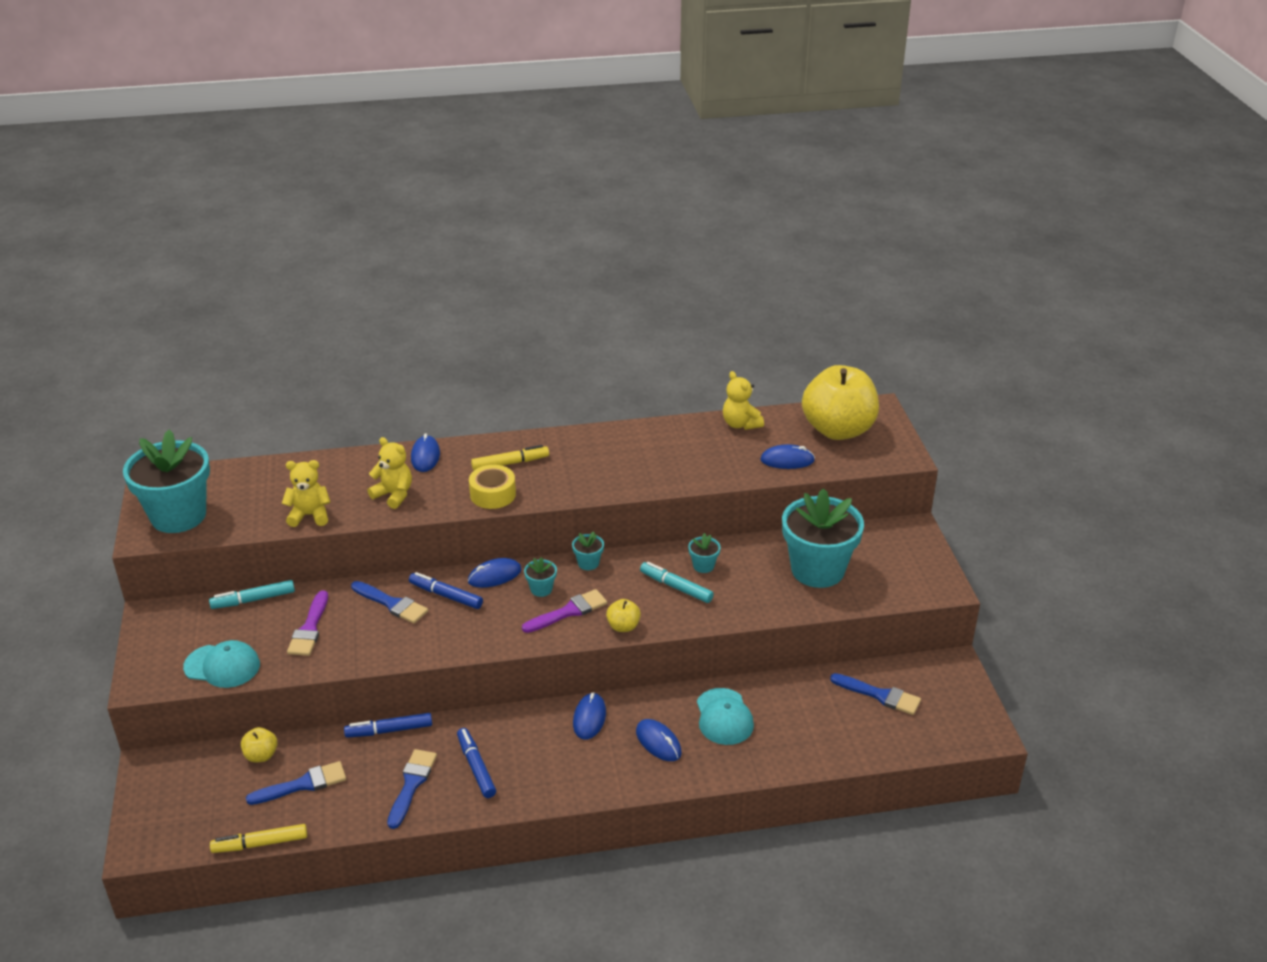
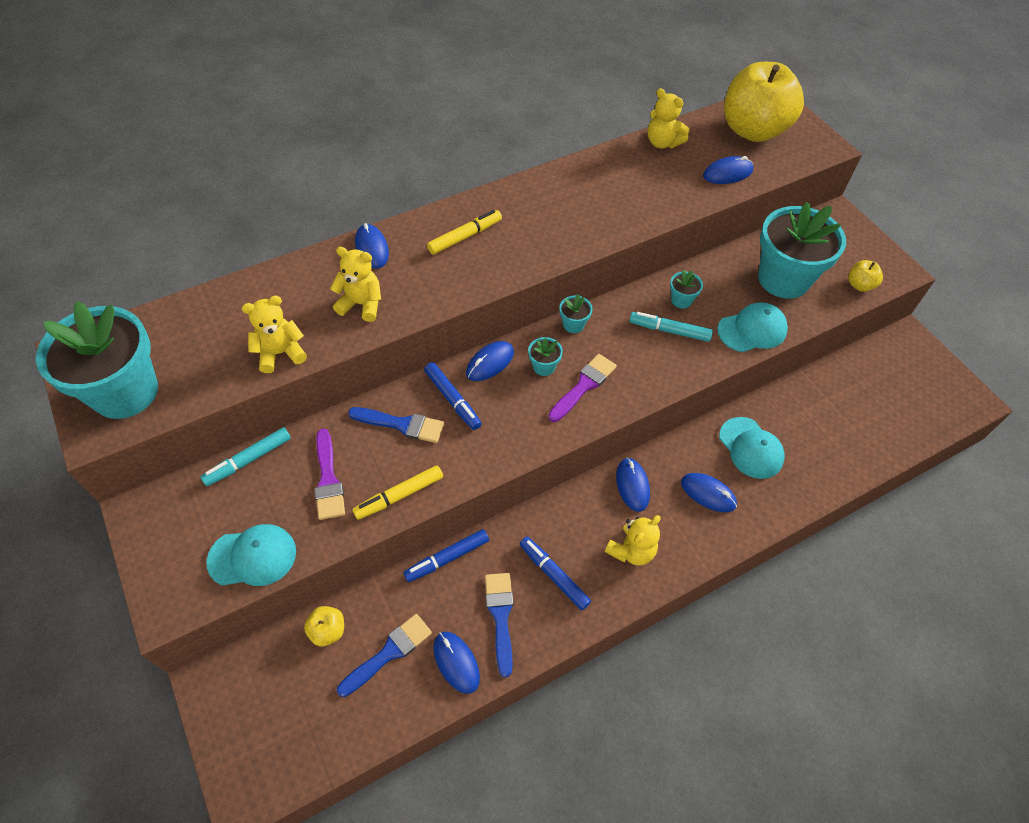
camera: 20 degrees left, 20 degrees up
yellow marker [210,824,307,853] -> yellow marker moved to [352,465,443,520]
blue marker [409,572,483,609] -> blue marker turned 135 degrees counterclockwise [424,362,482,430]
yellow tape [469,465,516,509] -> none
yellow apple [606,599,641,632] -> yellow apple moved to [848,260,883,292]
blue brush [830,673,921,715] -> none
none -> blue mouse [433,632,480,694]
none -> yellow teddy bear [605,515,660,566]
none -> turquoise cap [717,302,788,352]

